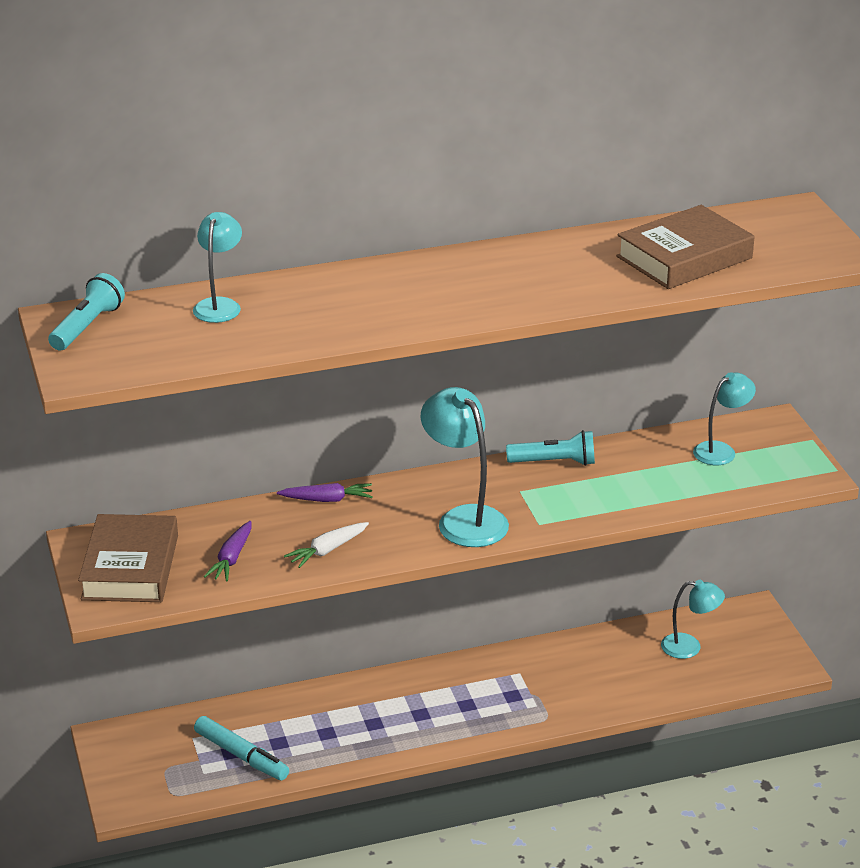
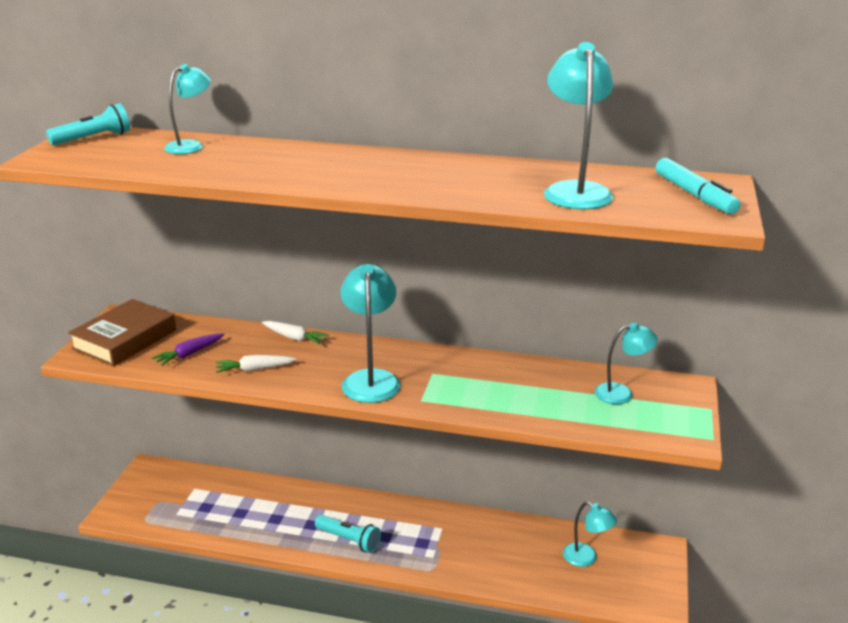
camera: 30 degrees right, 5 degrees down
turquoise marker [194,716,289,780] -> turquoise marker moved to [656,158,740,214]
purple carrot [277,483,373,502] -> white carrot [262,321,329,344]
turquoise flashlight [506,430,595,466] -> turquoise flashlight moved to [315,515,381,553]
brown book [616,205,755,289] -> turquoise lamp [544,42,613,209]

